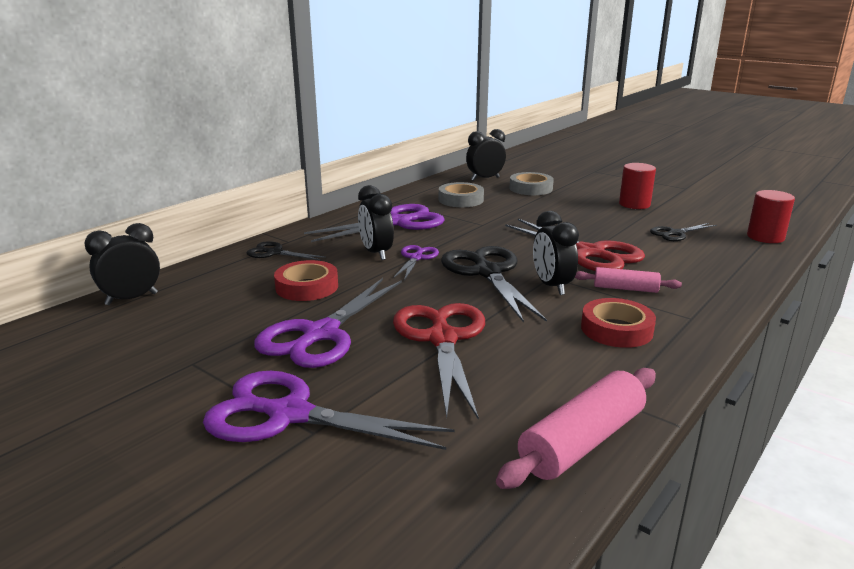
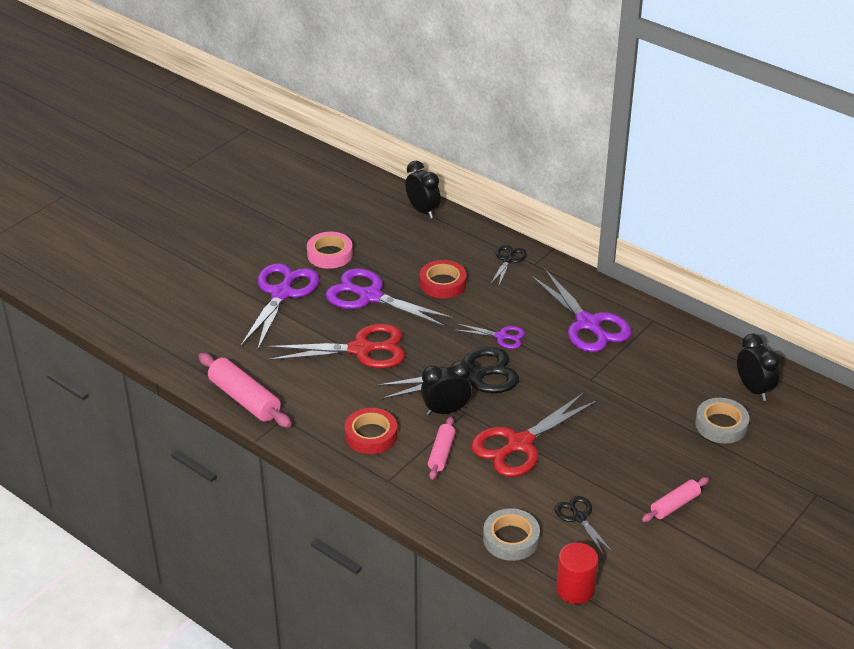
camera: 90 degrees right, 15 degrees up
black clock [358,185,394,260] -> none
grey tape [439,182,484,207] -> grey tape moved to [483,508,540,561]
red cylinder [619,163,656,209] -> pink rolling pin [642,477,709,522]
none -> pink tape [307,232,353,269]

